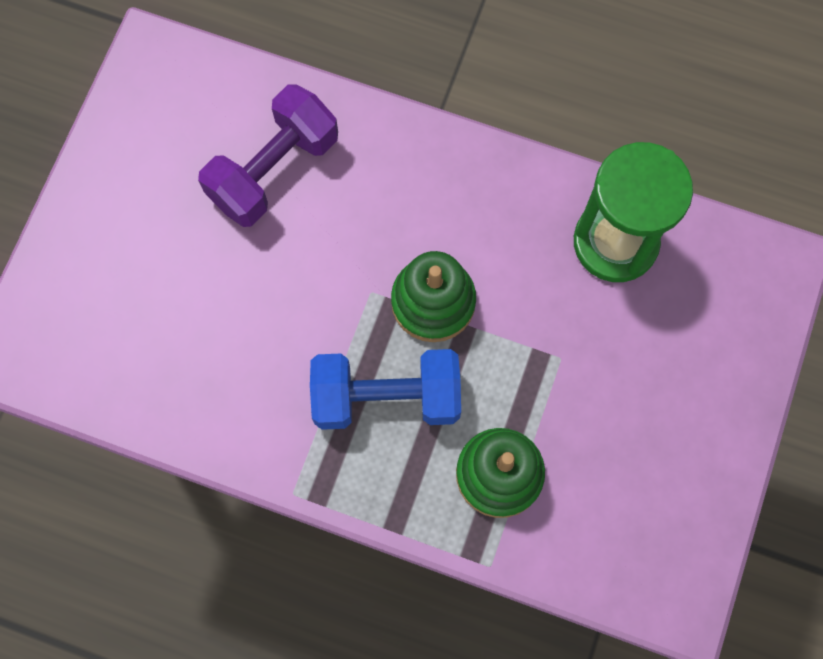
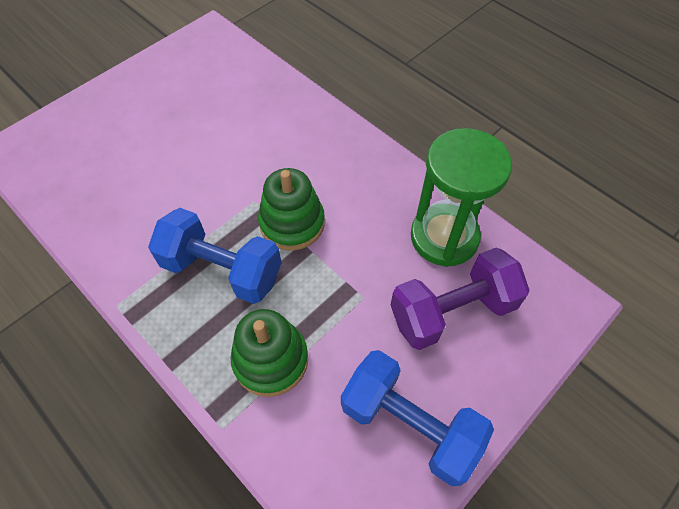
camera: 25 degrees right, 15 degrees down
purple dumbbell [198,84,338,227] -> purple dumbbell moved to [391,247,530,350]
none -> blue dumbbell [341,350,494,486]

